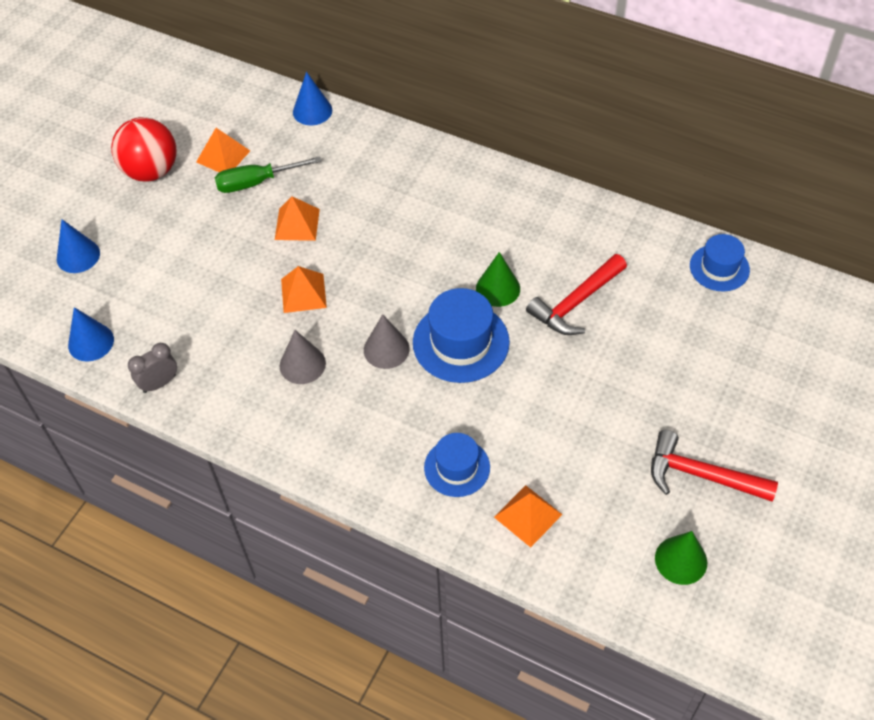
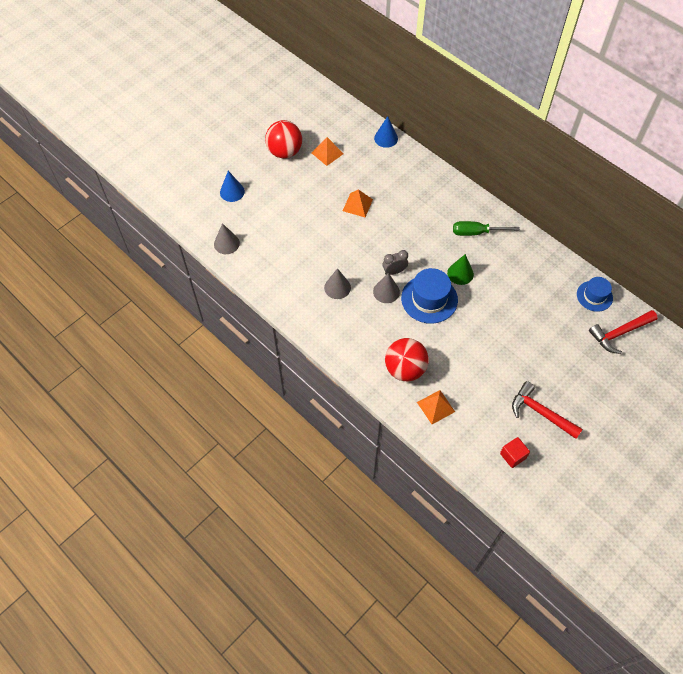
camera: 15 degrees right, 5 degrees up
blue cone [68,307,114,361] -> grey cone [214,223,240,254]
grey clock [128,343,177,393] -> grey clock moved to [383,250,408,275]
green screwdriver [214,156,321,193] -> green screwdriver moved to [453,221,520,236]
orange pyramid [281,266,327,313] -> none
blue hat [424,433,490,497] -> red ball [385,338,429,381]
red hammer [526,254,627,335] -> red hammer moved to [589,310,658,354]
green cone [655,531,707,585] -> red cube [500,437,530,468]

